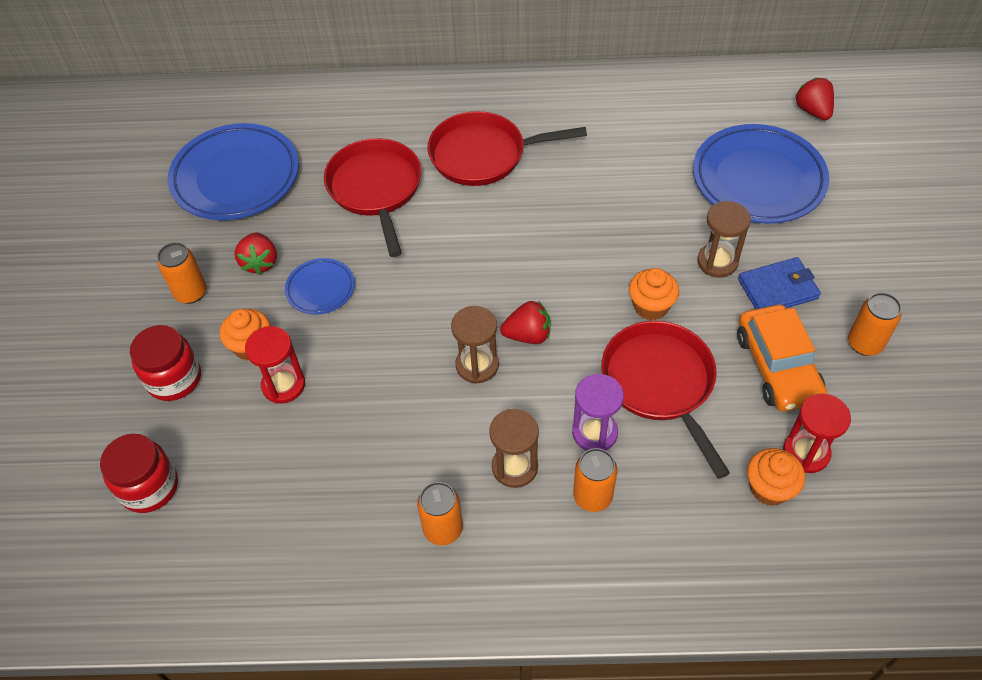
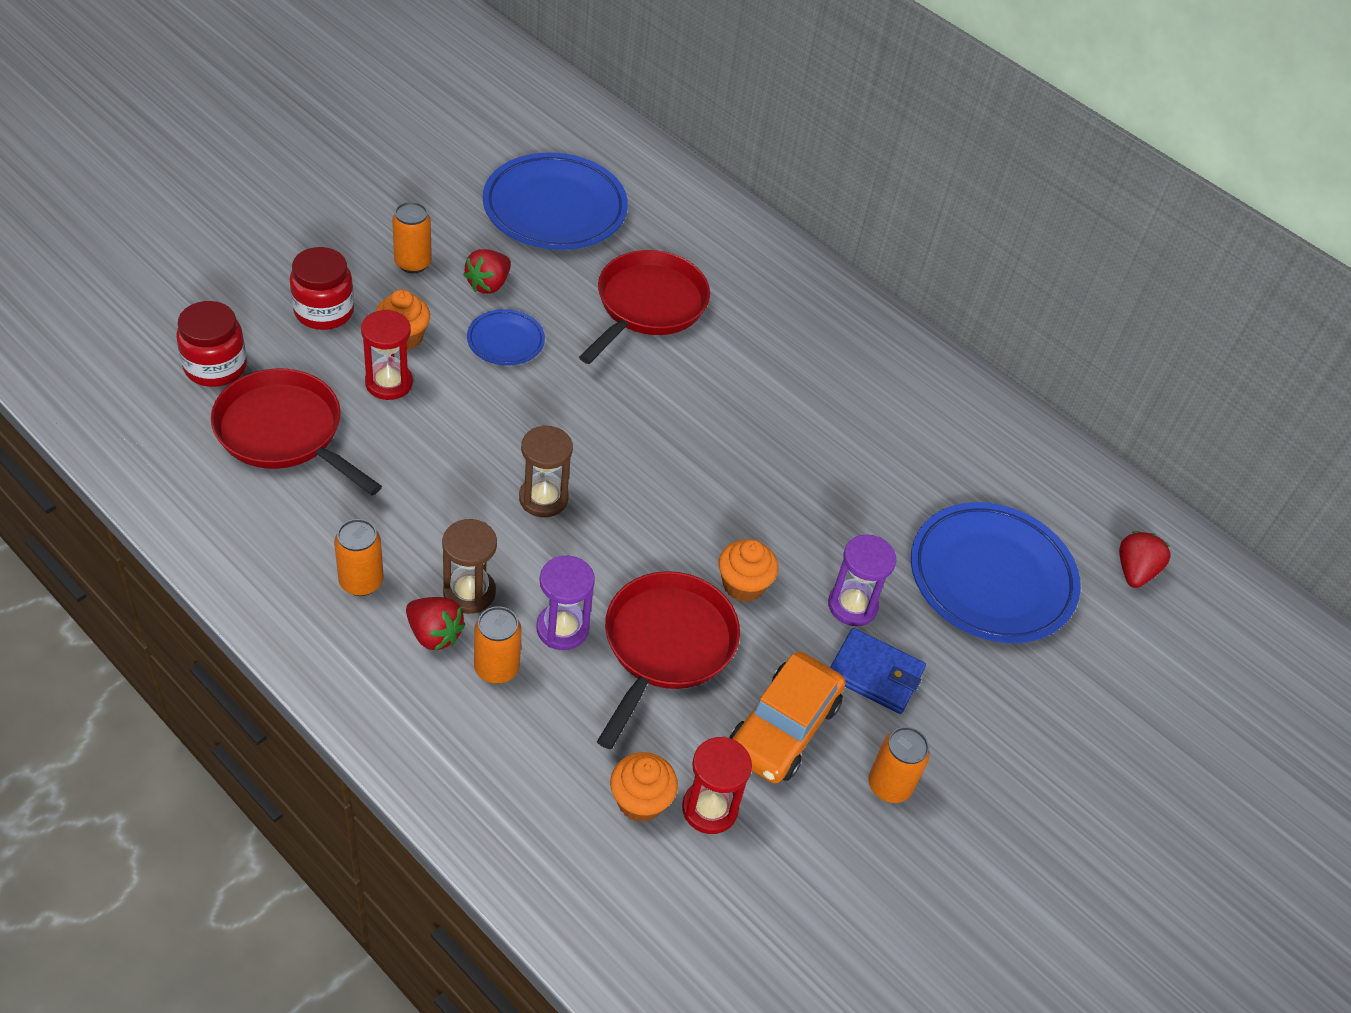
camera: 35 degrees right, 5 degrees down
red pan [427,111,587,186] -> red pan moved to [211,369,382,495]
red strawberry [500,301,551,344] -> red strawberry moved to [406,597,465,651]
brown hourglass [697,201,751,278] -> purple hourglass [828,534,896,626]

